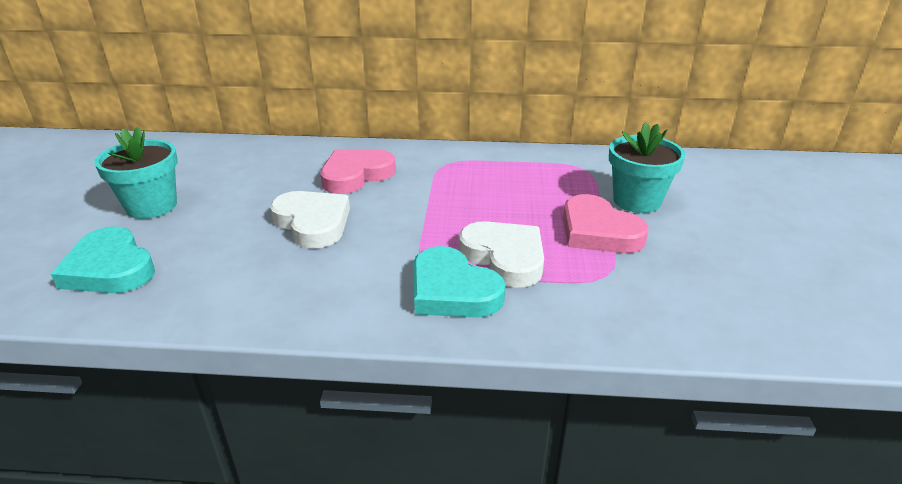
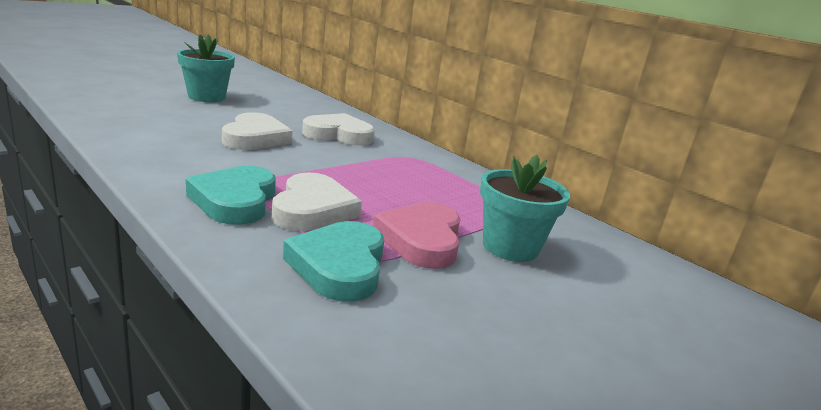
camera: 40 degrees right, 10 degrees down
turquoise heart [51,226,155,293] -> turquoise heart moved to [283,221,384,302]
pink heart [320,149,396,194] -> white heart [302,113,375,146]

